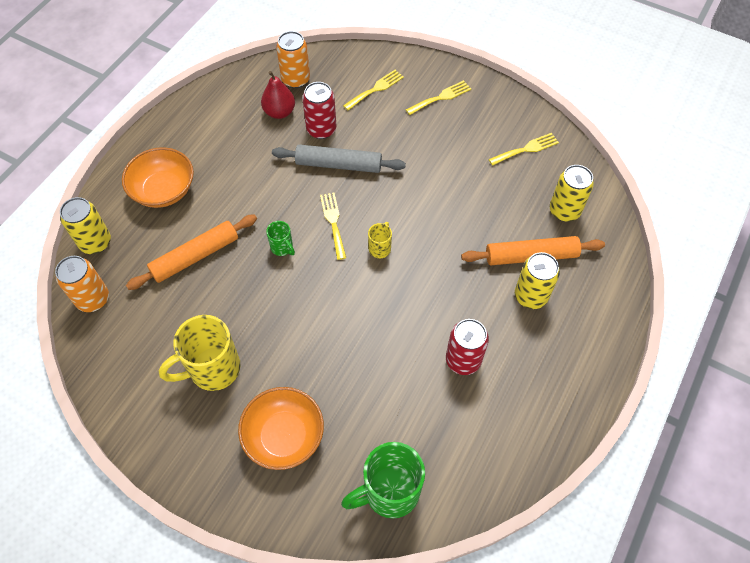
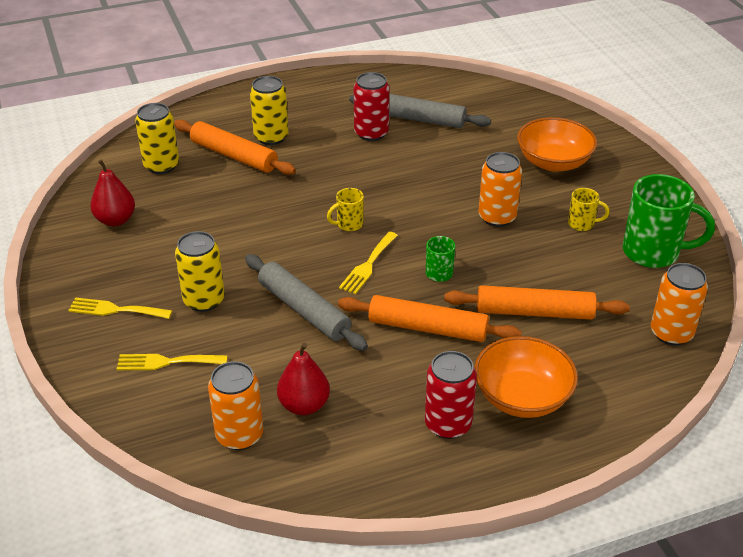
camera: 140 degrees left, 20 degrees down
yellow can [60,197,111,254] -> yellow can moved to [175,231,225,312]
yellow mug [159,315,241,391] -> yellow mug [568,188,610,231], size x0.48
red can [302,82,337,139] -> red can moved to [425,351,477,439]
green mug [341,442,425,519] -> green mug moved to [623,174,715,268]
yellow fork [489,133,559,166] -> red pear [90,159,135,226]
none -> orange rolling pin [338,295,522,342]
none -> grey rolling pin [349,94,491,128]
none -> orange can [479,152,522,227]

